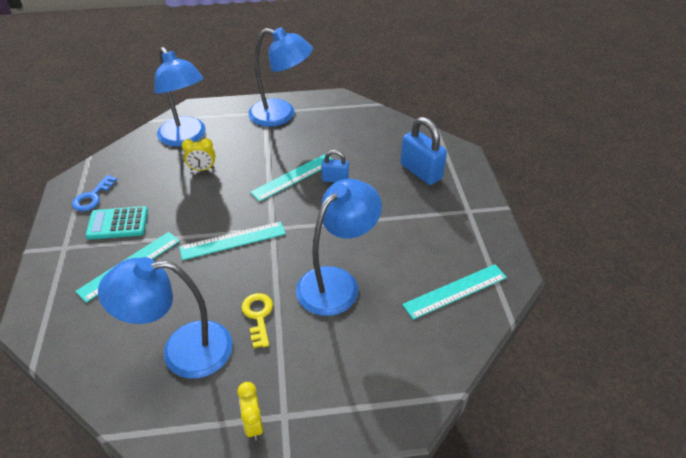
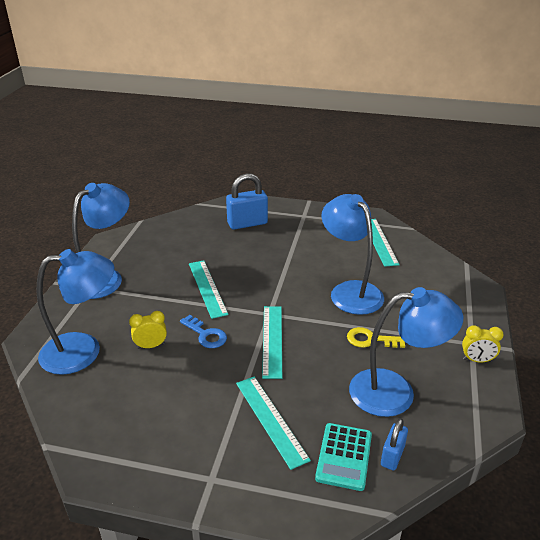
camera: 70 degrees left, 10 degrees down
blue key [72,175,117,211] -> blue key moved to [180,315,227,348]
turquoise calculator [86,206,148,240] -> turquoise calculator moved to [315,423,372,491]
blue lamp [98,257,233,379] -> blue lamp turned 105 degrees counterclockwise [349,287,463,417]
yellow clock [182,138,215,171] -> yellow clock turned 120 degrees counterclockwise [129,311,167,349]
blue padlock [321,150,349,182] -> blue padlock moved to [381,418,408,471]

